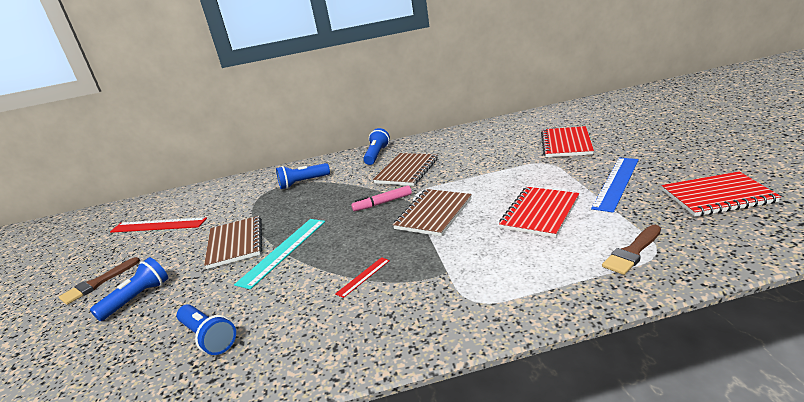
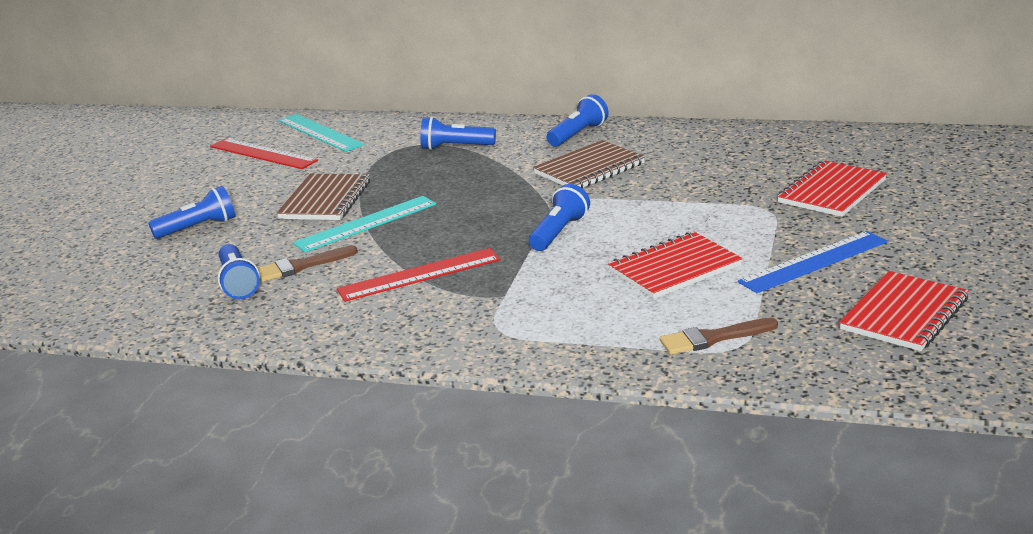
camera: 25 degrees right, 0 degrees up
brown brush [59,257,140,305] -> brown brush moved to [258,245,358,282]
red ruler [335,257,390,298] -> red ruler [337,248,501,302], size x2.00
pink marker [351,185,412,211] -> none
brown notebook [393,189,472,236] -> blue flashlight [529,184,590,251]
red notebook [662,171,781,217] -> red notebook turned 75 degrees counterclockwise [839,271,969,351]
none -> turquoise ruler [279,114,364,152]

